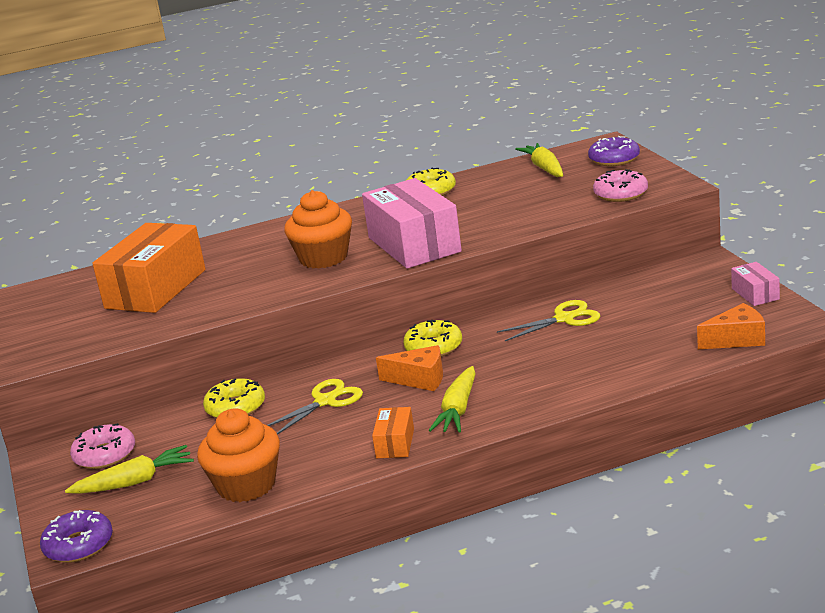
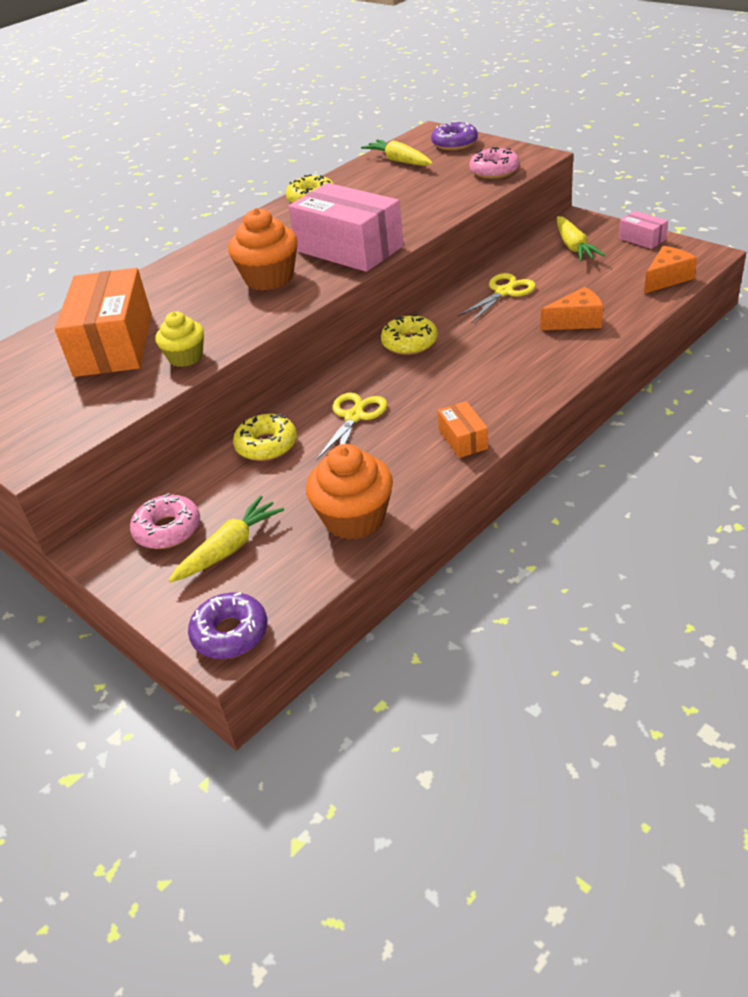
camera: 25 degrees left, 15 degrees up
orange cheese [376,345,443,391] -> orange cheese moved to [540,287,603,330]
yellow carrot [428,366,476,432] -> yellow carrot moved to [557,216,605,261]
none -> yellow cupcake [155,311,204,367]

